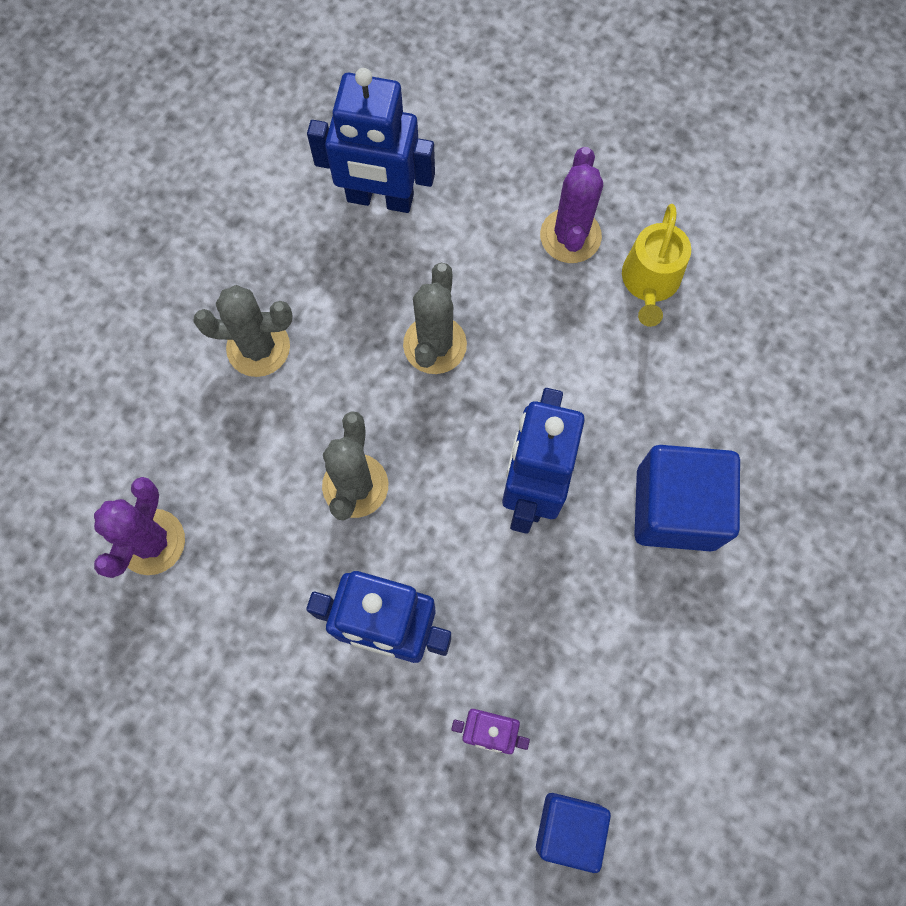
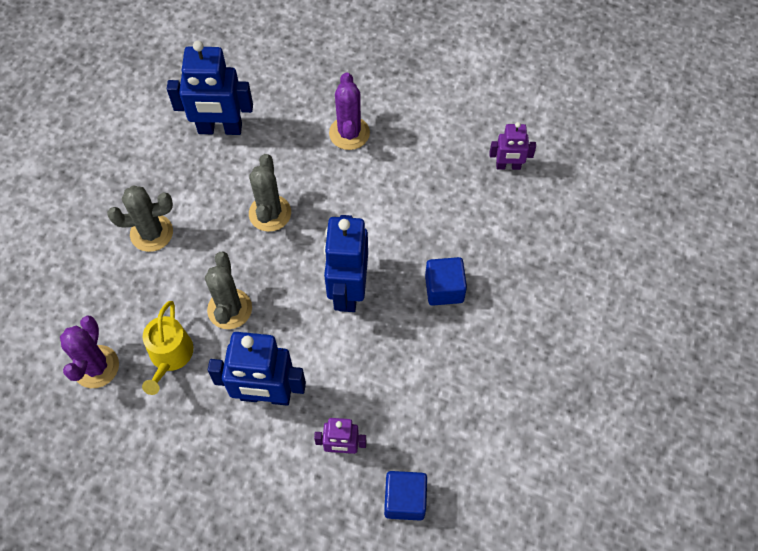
camera: 10 degrees left, 10 degrees down
yellow watering can [622,204,691,327] -> yellow watering can moved to [142,301,193,395]
blue cube [634,445,740,551] -> blue cube [425,257,467,306], size x0.64
none -> purple robot [489,122,536,170]

